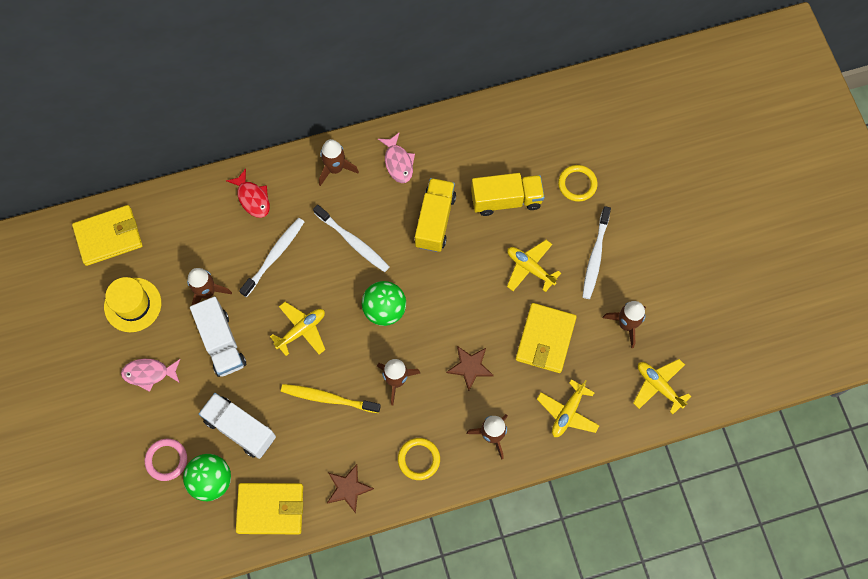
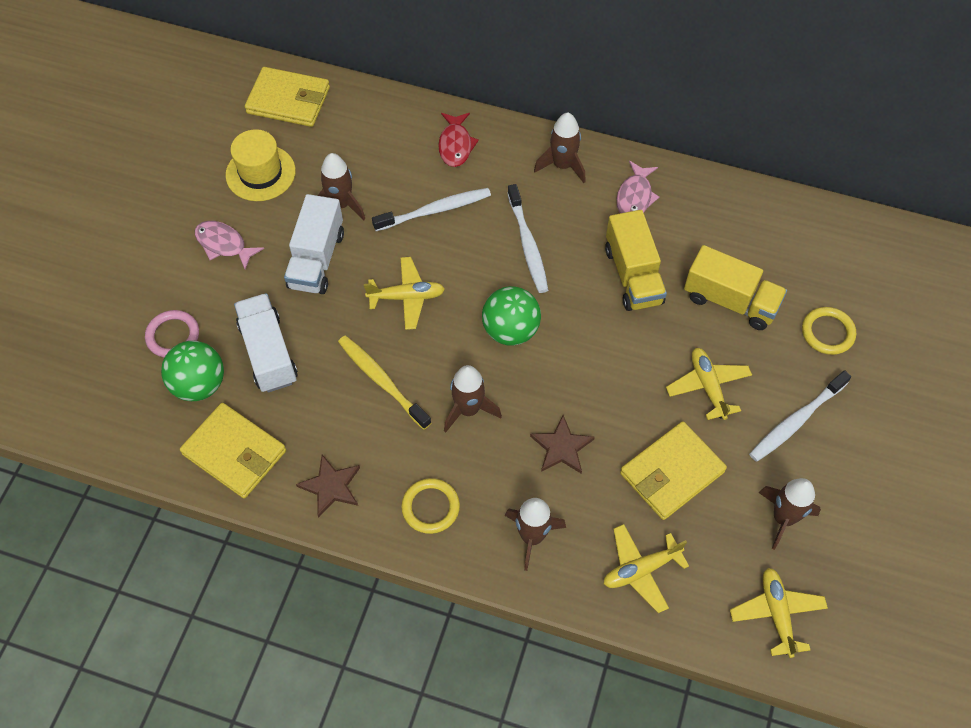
camera: 35 degrees right, 10 degrees down
yellow truck [415,178,456,252] -> yellow truck turned 120 degrees clockwise [605,210,667,311]

